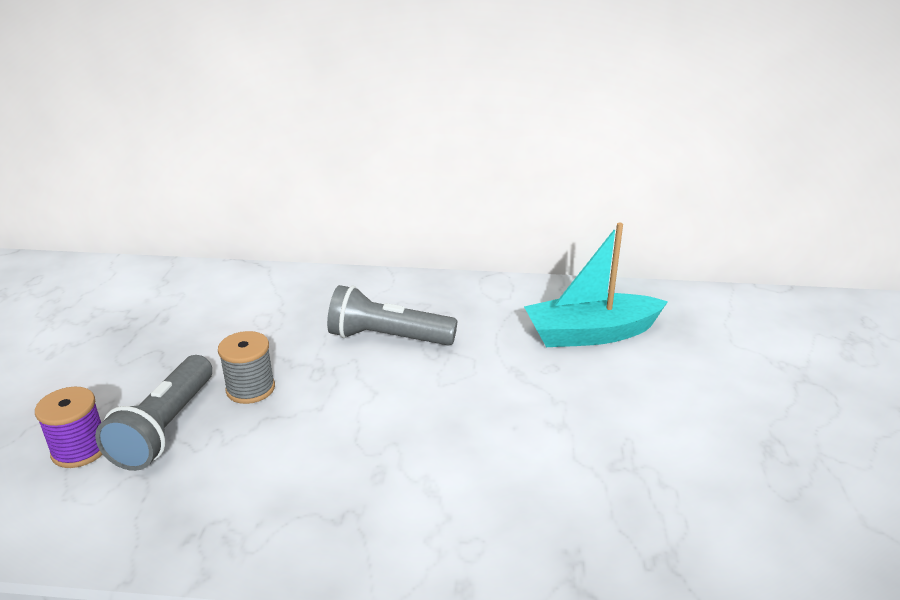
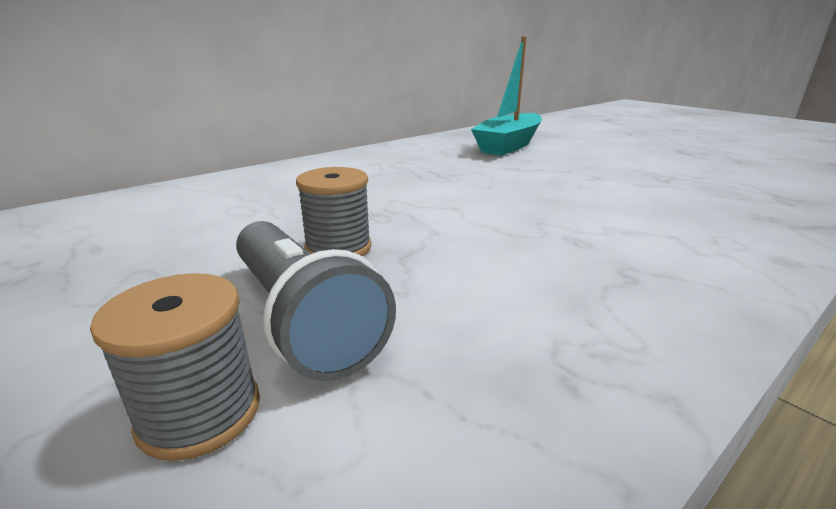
camera: 45 degrees left, 5 degrees down
purple spool [35,387,102,468] -> grey spool [90,273,260,461]
grey flashlight [327,285,457,346] -> none

